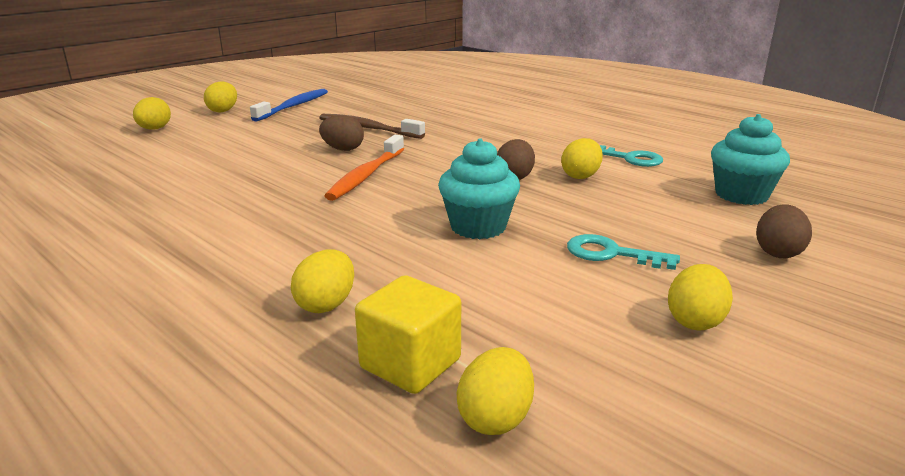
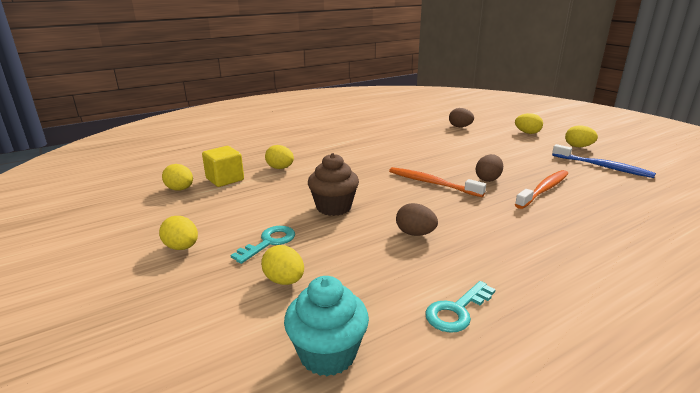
camera: 105 degrees right, 0 degrees up
brown toothbrush [319,114,425,139] -> orange toothbrush [515,170,568,209]
turquoise cupcake [438,138,520,239] -> brown cupcake [308,153,359,216]
yellow egg [561,138,603,179] -> yellow egg moved to [261,245,304,285]
brown egg [756,204,812,258] -> brown egg moved to [449,108,474,127]

